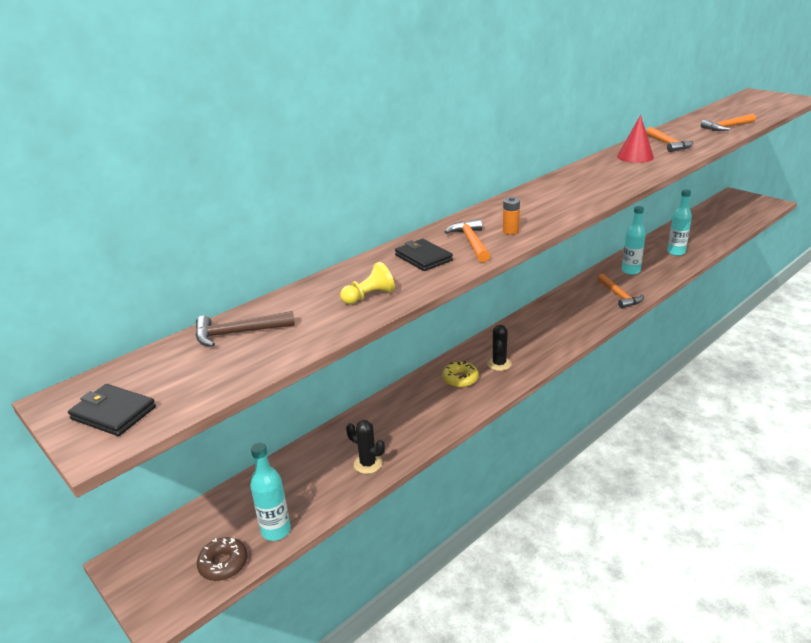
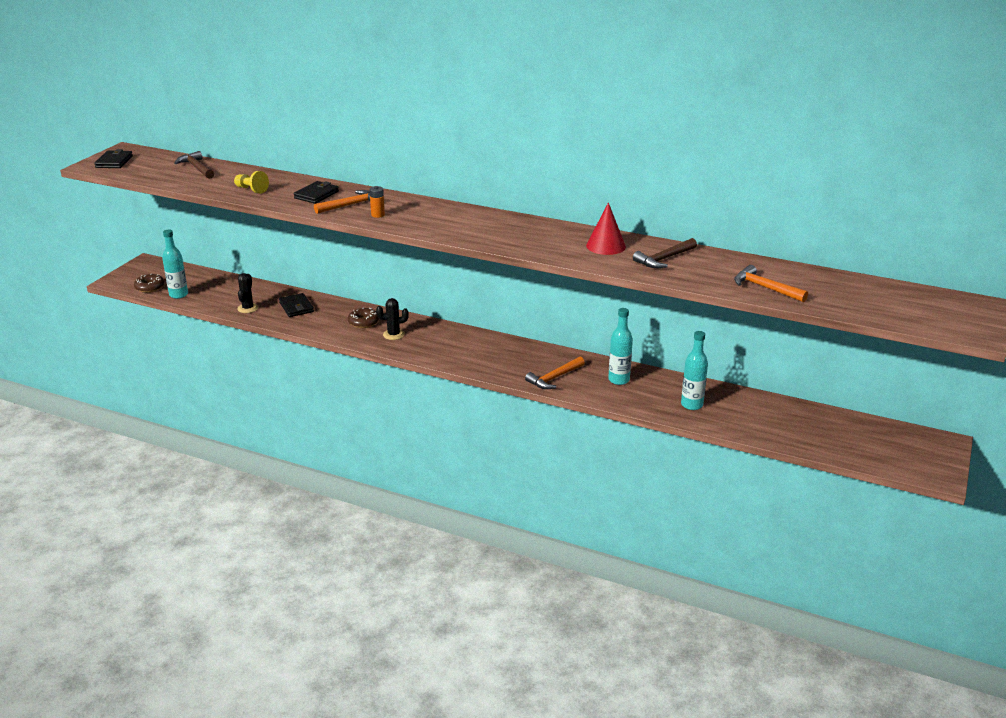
camera: 65 degrees right, 0 degrees up
yellow donut [442,361,479,388] -> brown donut [348,307,379,328]
orange hammer [646,127,693,152] -> brown hammer [633,238,697,268]
none -> black wallet [279,293,314,317]

